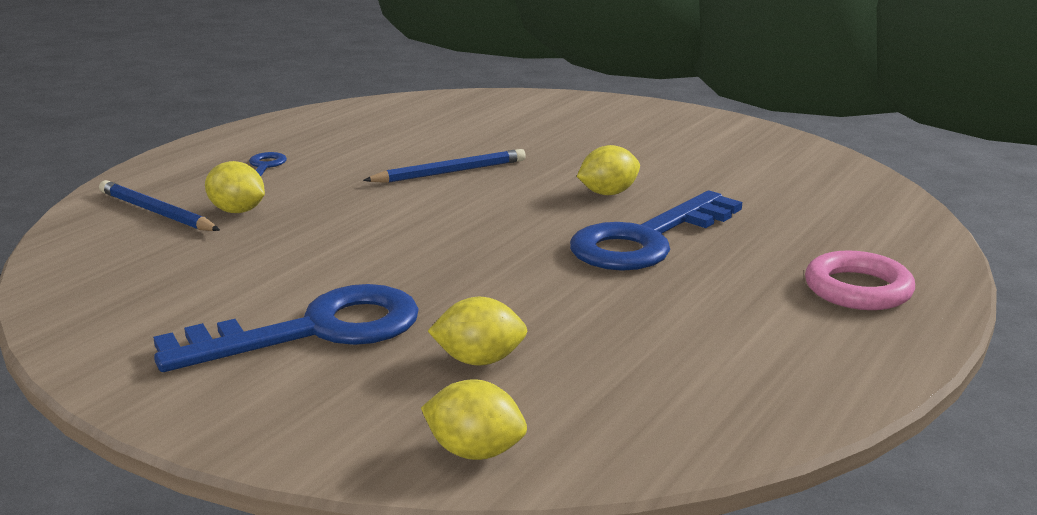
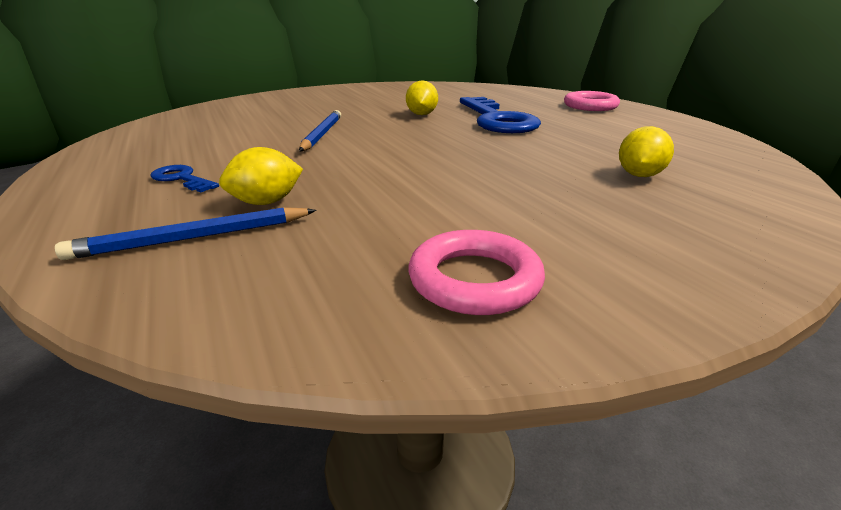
camera: 60 degrees left, 5 degrees up
blue key [153,284,419,372] -> none
yellow lemon [421,379,527,460] -> none
none -> pink ring [409,230,545,315]

